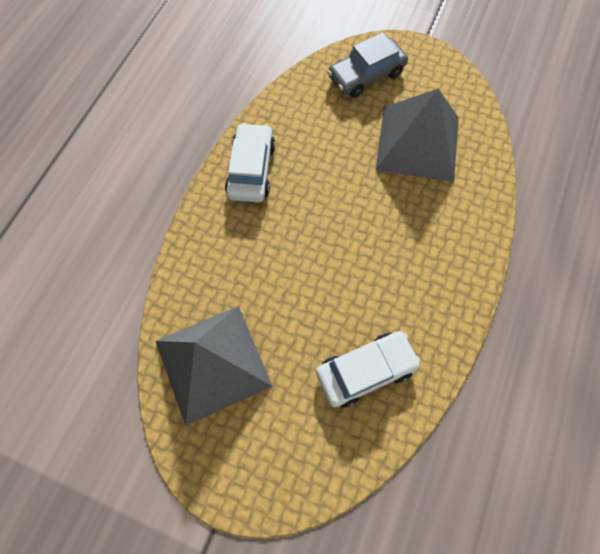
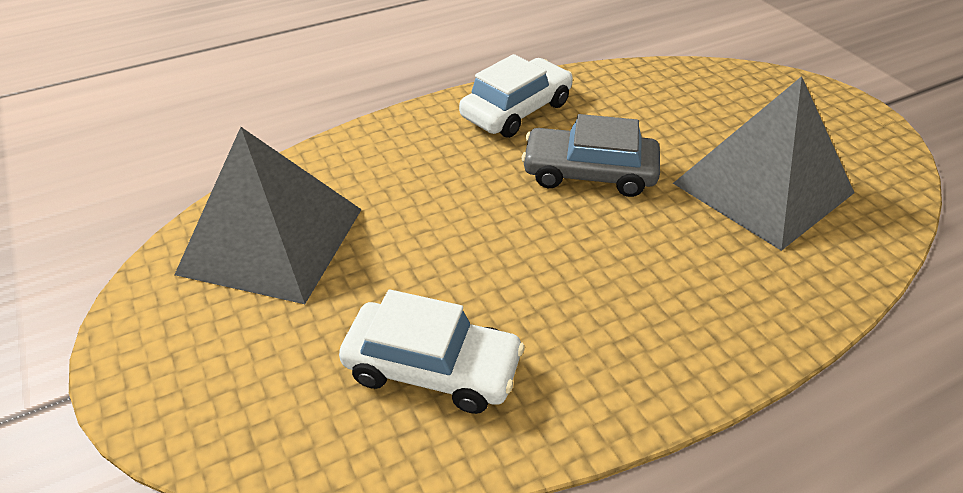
camera: 40 degrees right, 25 degrees down
grey car [327,32,408,98] -> grey car moved to [522,114,660,197]

